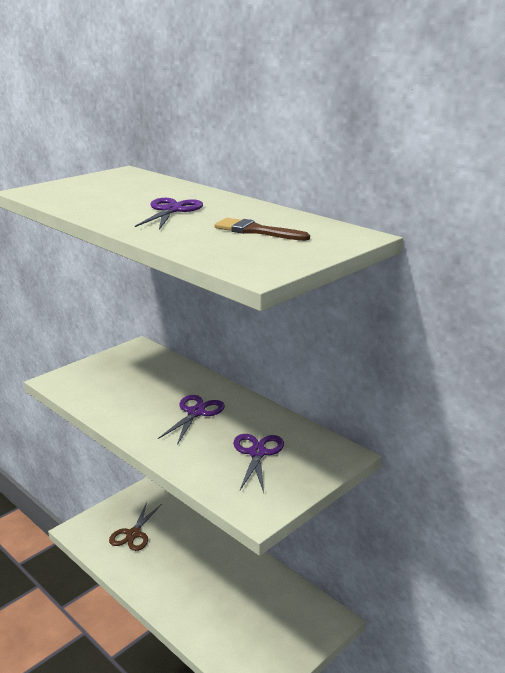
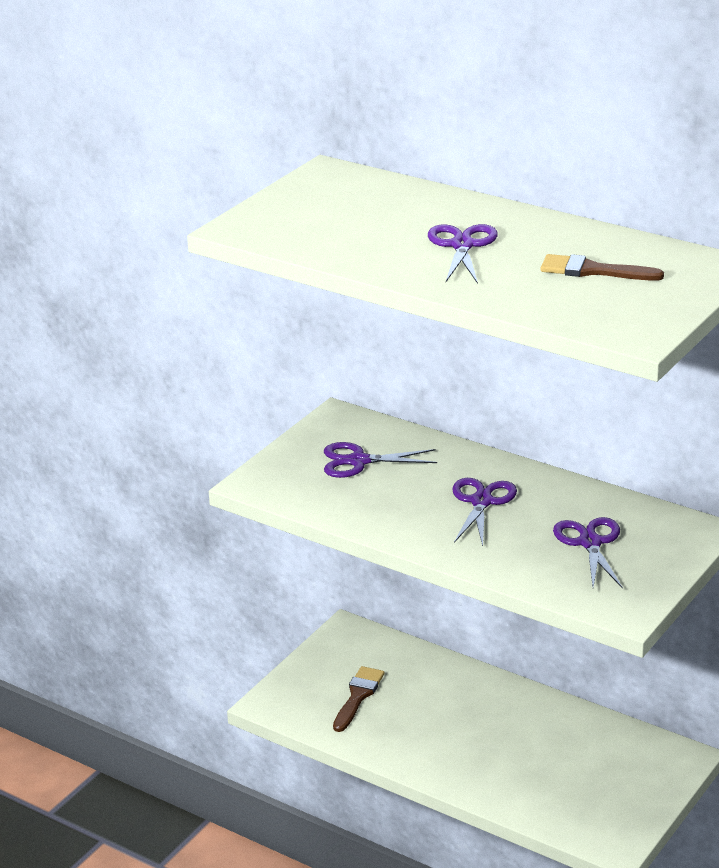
camera: 10 degrees left, 5 degrees up
brown scissors [109,502,161,551] -> brown brush [333,666,384,732]
none -> purple scissors [324,442,437,478]

